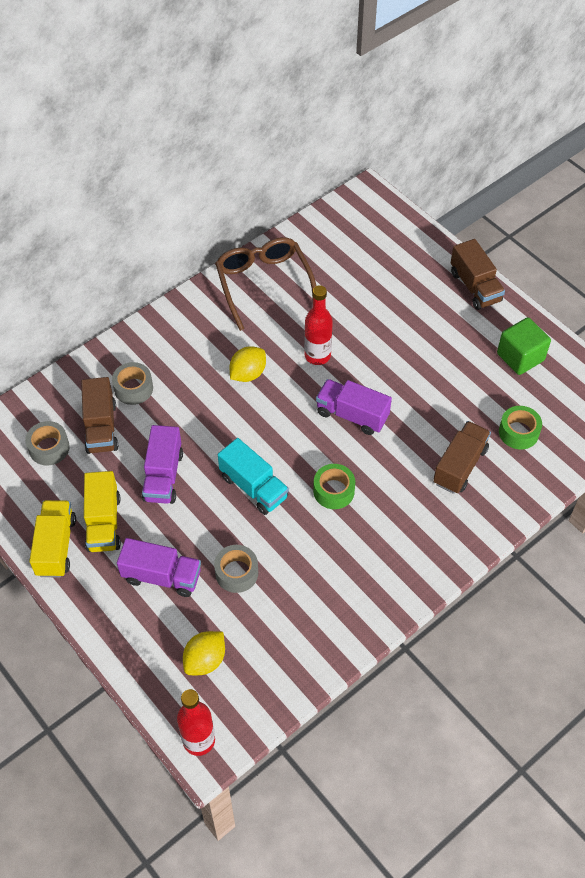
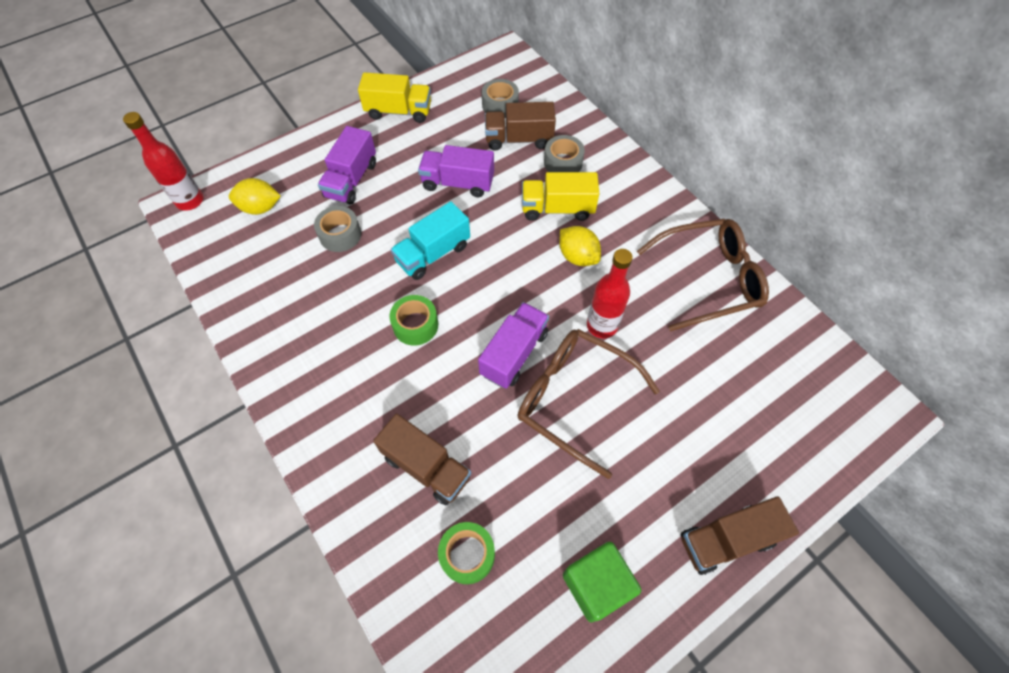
camera: 95 degrees right, 5 degrees up
yellow truck [84,471,121,552] -> yellow truck moved to [522,172,599,221]
yellow lemon [183,631,225,675] -> yellow lemon turned 45 degrees counterclockwise [229,178,281,215]
none -> brown glasses [517,329,660,479]

